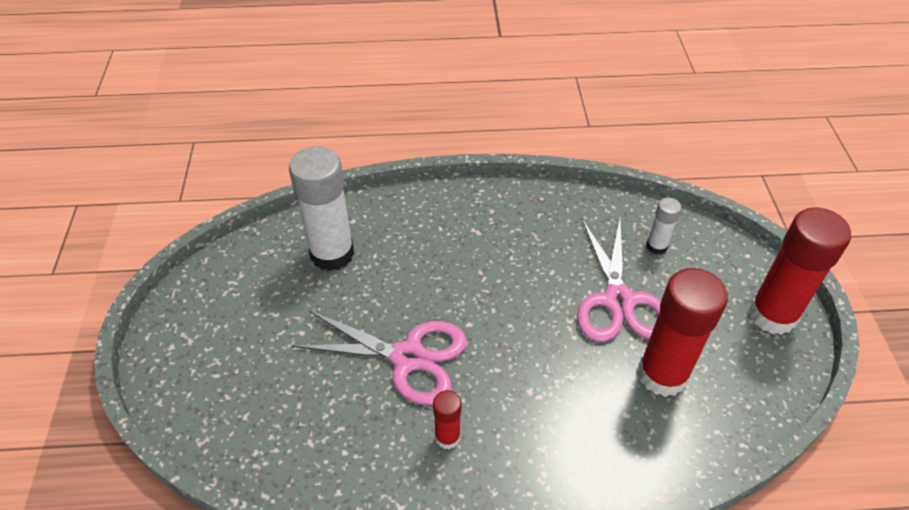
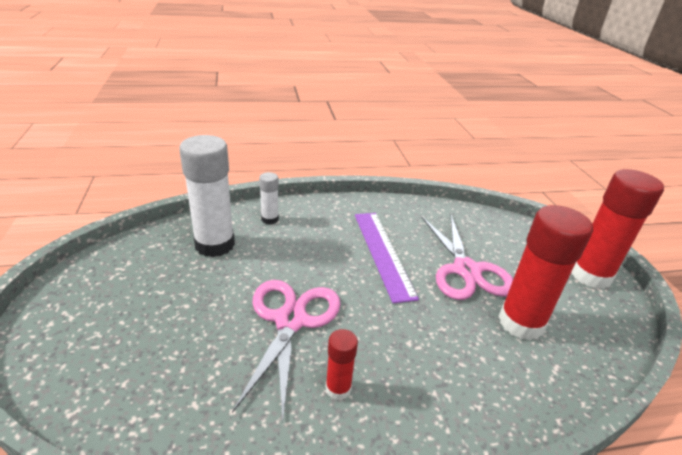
camera: 10 degrees left, 15 degrees down
pink scissors [292,310,467,405] -> pink scissors turned 90 degrees counterclockwise [232,280,341,422]
white glue stick [646,197,682,255] -> white glue stick moved to [259,172,279,224]
none -> purple ruler [355,213,419,303]

